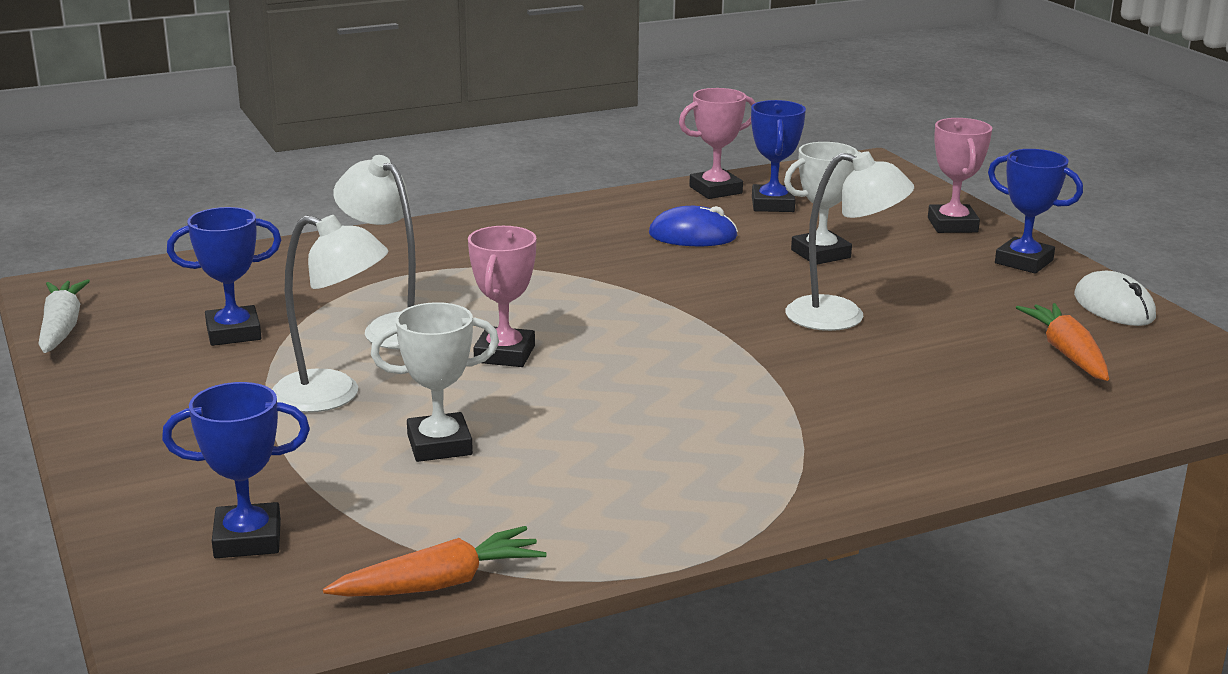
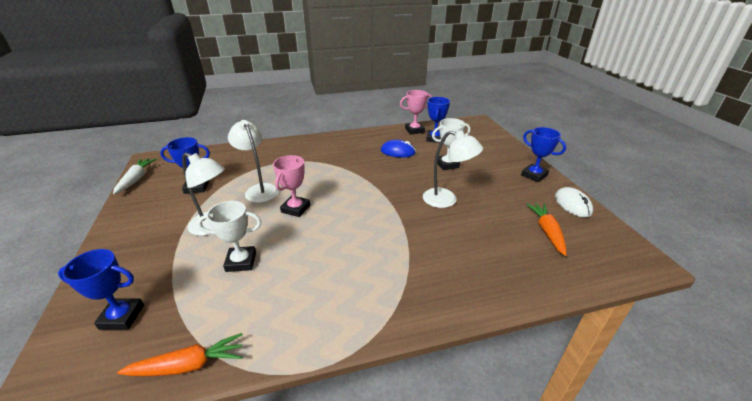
camera: 10 degrees right, 10 degrees up
pink trophy [928,118,992,233] -> none

